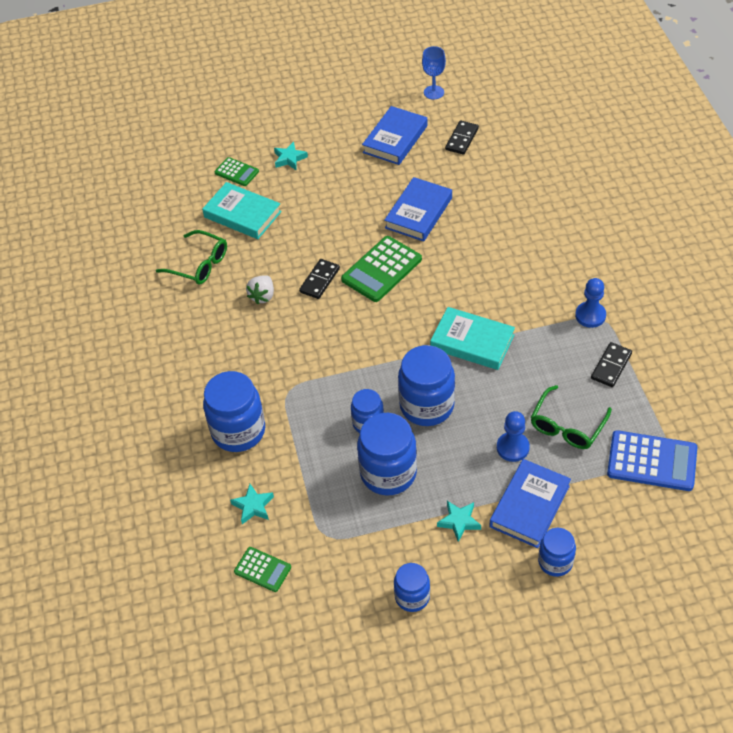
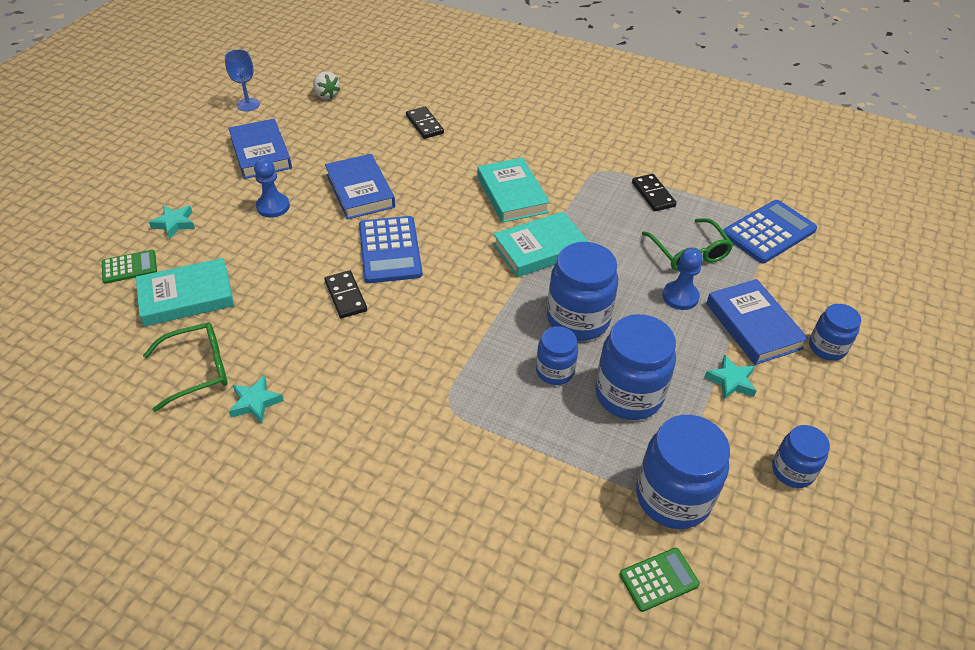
camera: 55 degrees left, 5 degrees down
blue jar [203,371,265,452] -> blue jar moved to [636,415,730,529]
turquoise star [230,484,274,524] -> turquoise star moved to [229,375,284,423]
white strawberry [246,275,274,304] -> white strawberry moved to [313,71,341,99]
green calculator [341,236,422,302] -> blue calculator [359,216,422,283]
black domino [445,121,479,155] -> black domino moved to [406,107,444,139]
blue pawn [575,278,606,328] -> blue pawn moved to [254,158,290,218]
none -> turquoise book [477,158,550,223]

